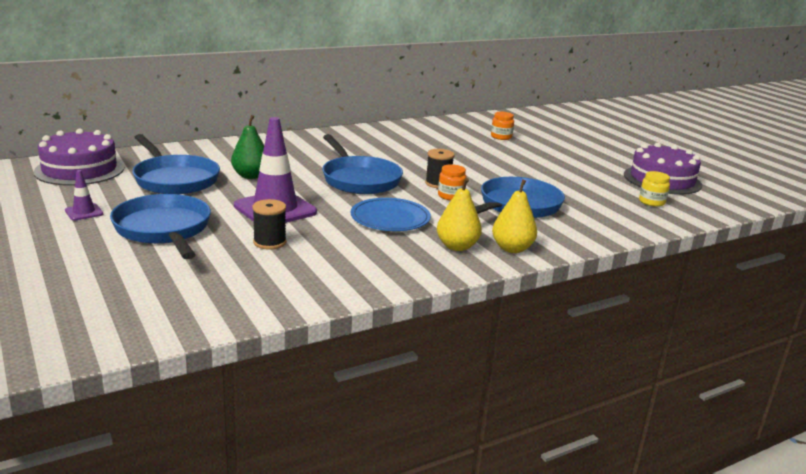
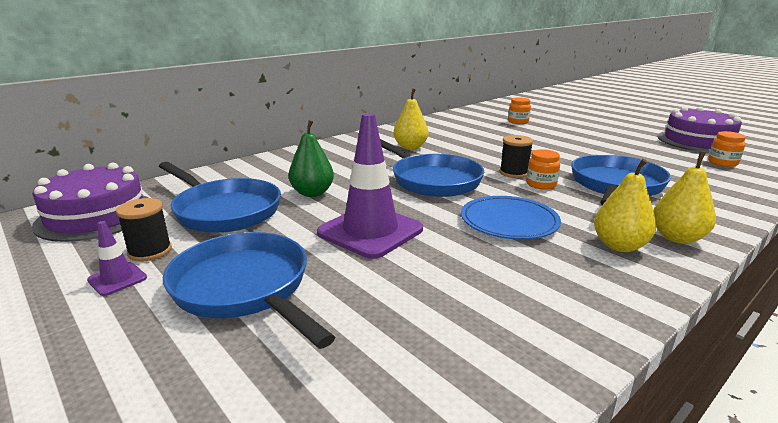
camera: 10 degrees left, 0 degrees up
black spool [252,199,286,250] -> black spool moved to [116,198,172,262]
yellow jar [639,171,670,207] -> orange jar [708,131,746,167]
none -> yellow pear [394,89,429,150]

